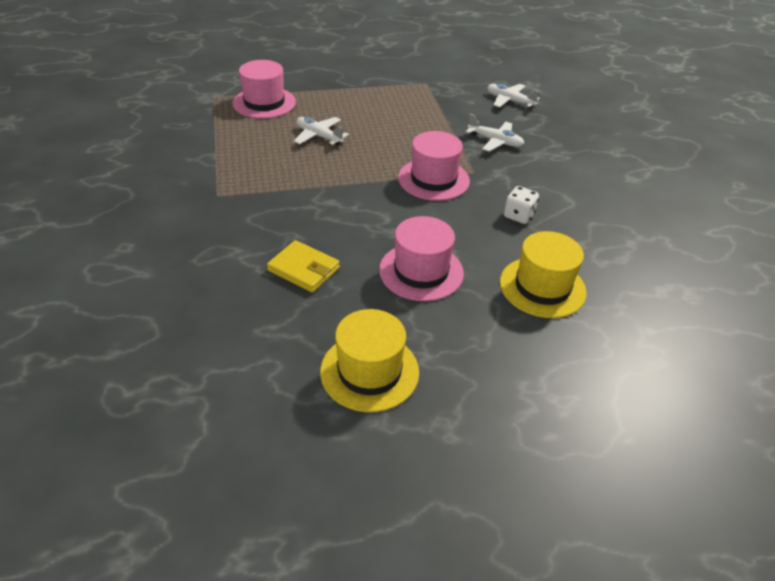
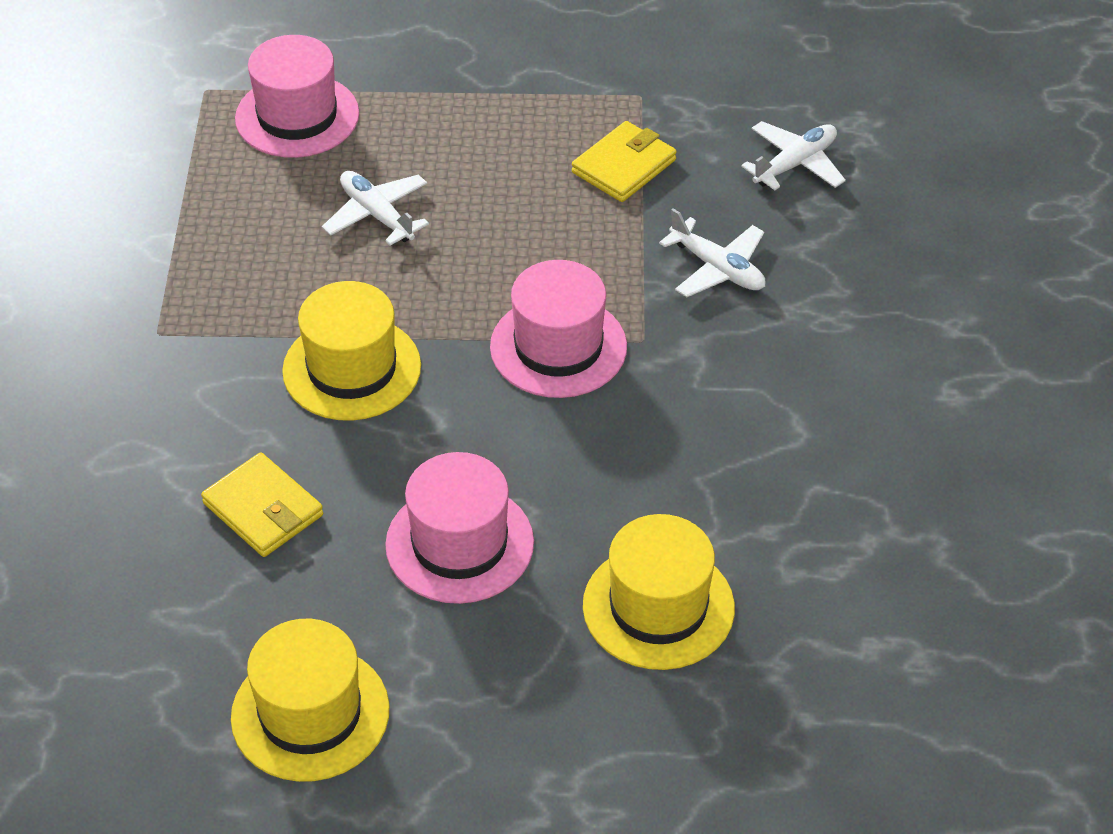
camera: 15 degrees right, 5 degrees up
white plane [487,84,540,109] -> white plane turned 90 degrees clockwise [741,121,846,190]
white dice [504,186,539,224] -> none
none -> yellow hat [282,281,421,421]
none -> yellow wallet [572,121,677,202]

